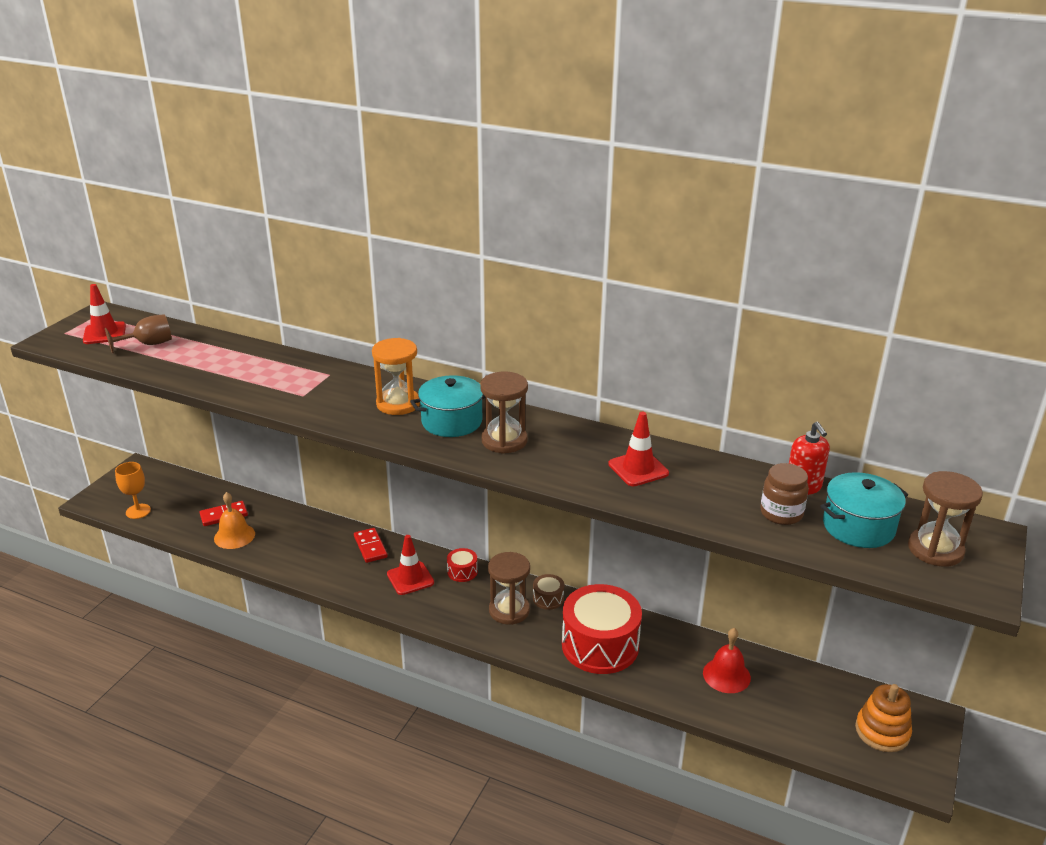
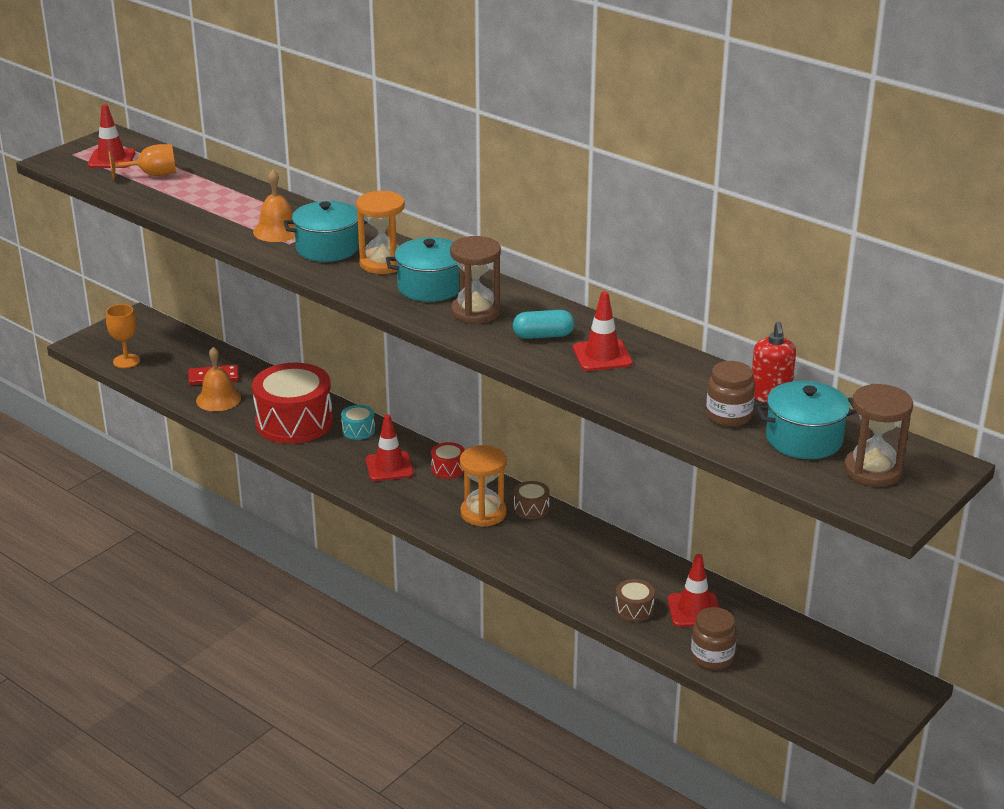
camera: 15 degrees right, 0 degrees up
brown goblet [105,314,172,354] -> orange goblet [109,144,176,180]
red domino [354,528,388,563] -> turquoise drum [341,405,375,440]
brown hourglass [488,552,530,625] -> orange hourglass [460,445,507,527]
red drum [562,584,642,674] -> red drum moved to [252,363,333,444]
red bell [703,628,751,693] -> red traffic cone [668,554,719,627]
orange stacking toy [855,684,912,752] -> none
none -> orange bell [253,170,295,242]
none -> turquoise pot [284,201,368,262]
none -> turquoise capsule [513,310,574,339]
none -> brown drum [615,579,655,622]
none -> brown jar [691,607,737,670]

